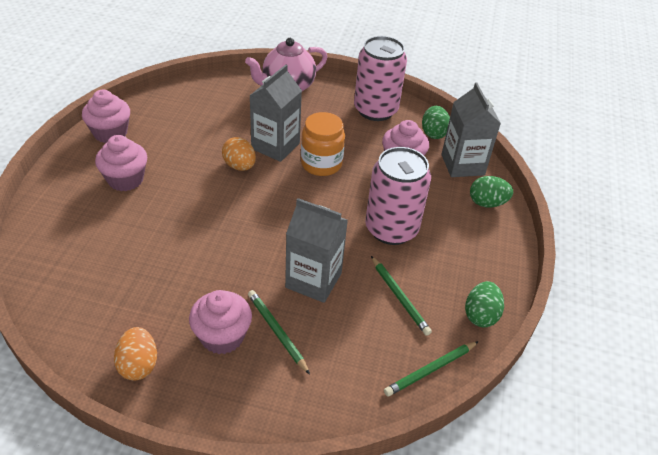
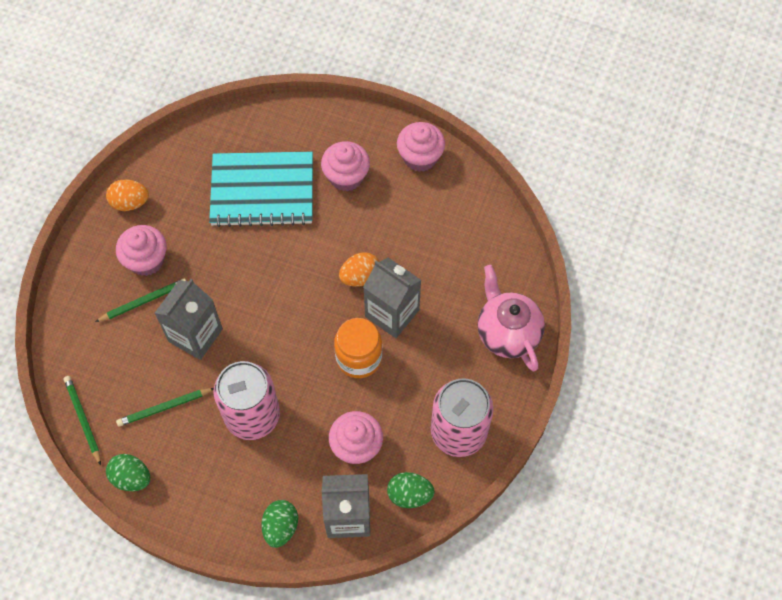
camera: 100 degrees right, 20 degrees up
none -> turquoise notebook [209,152,313,227]

